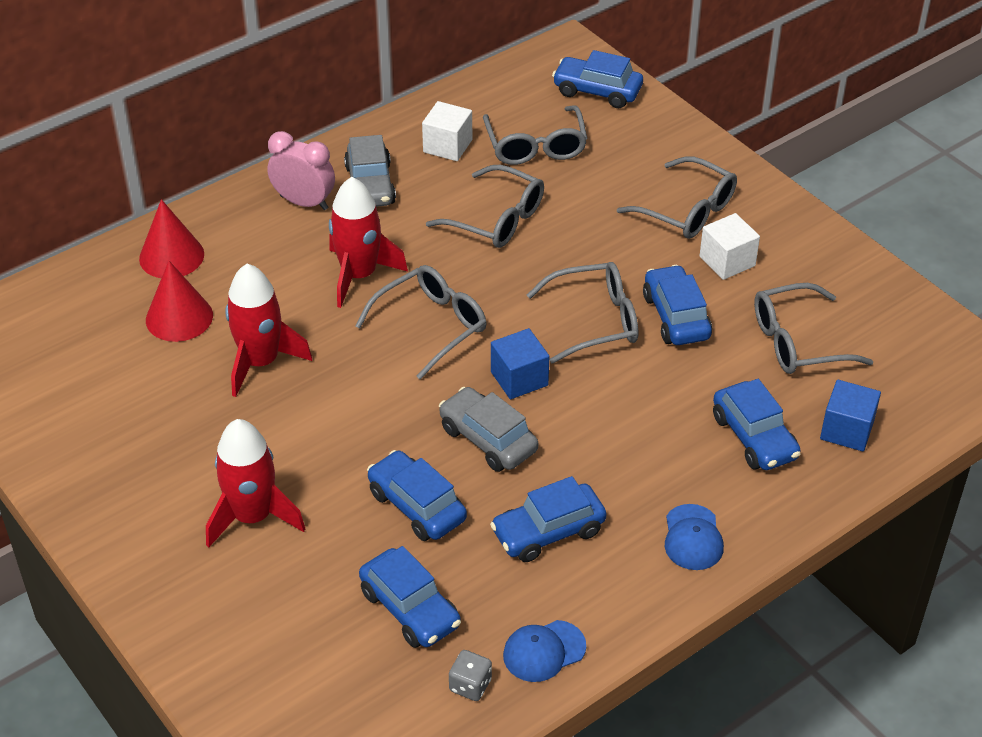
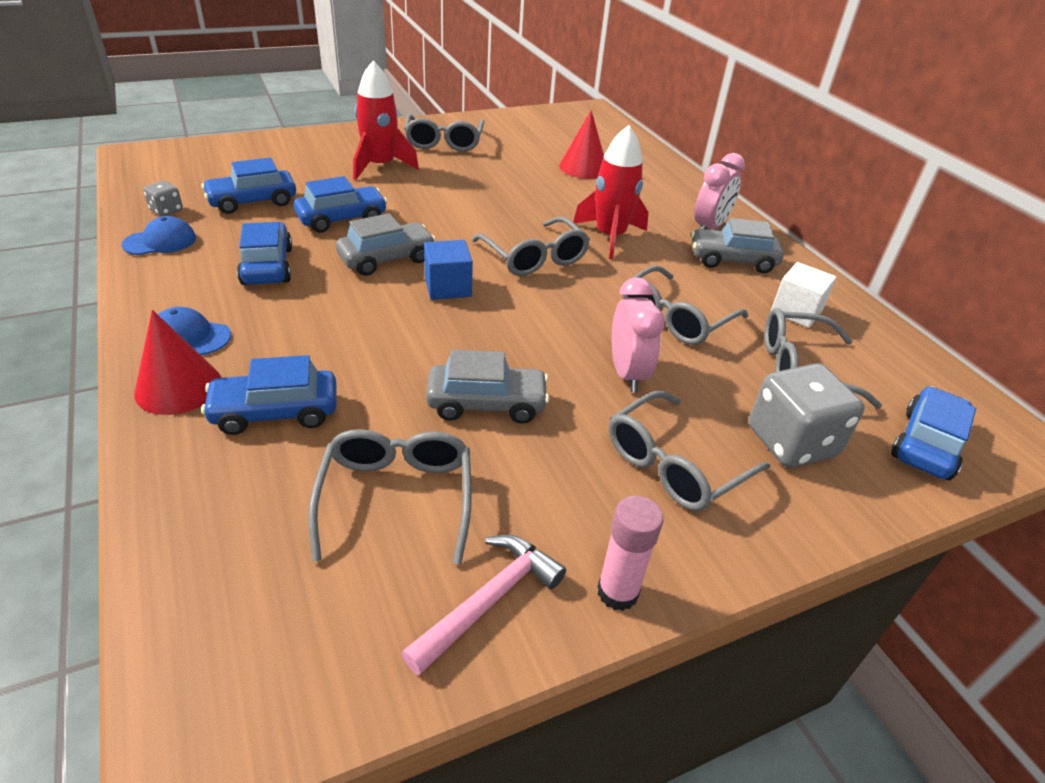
camera: 100 degrees right, 5 degrees down
red cone [139,199,204,278] -> red cone moved to [134,310,221,415]
red rocket [225,264,312,397] -> none
blue cap [503,620,586,682] -> blue cap turned 75 degrees clockwise [122,216,196,255]
grey glasses [527,262,638,364] -> grey glasses moved to [404,114,485,152]
blue car [643,265,712,345] -> grey car [426,350,550,424]
white cube [700,213,760,280] -> none
blue cube [820,380,881,451] -> none
none -> pink hammer [401,535,566,675]
none -> pink glue stick [597,496,663,611]
none -> pink clock [612,277,665,392]
none -> grey dice [749,363,865,468]

